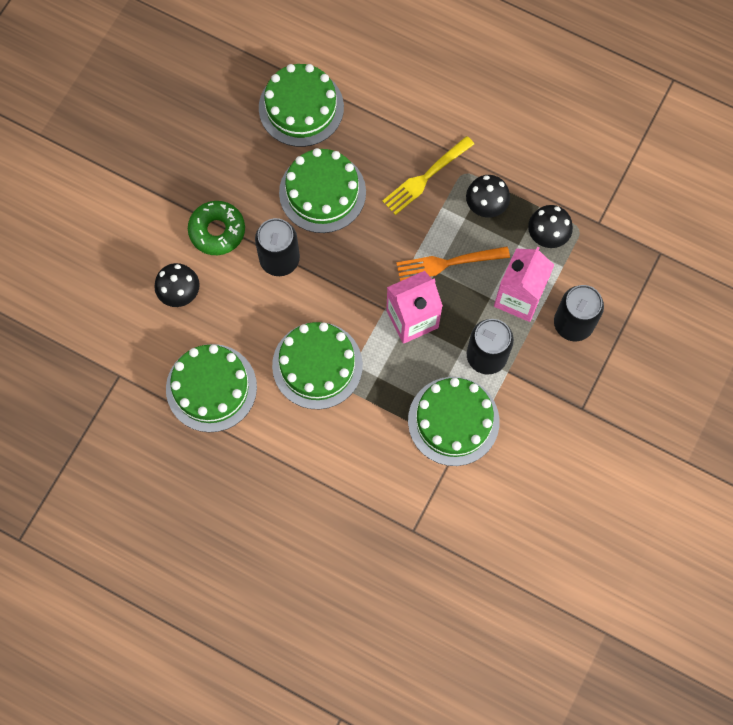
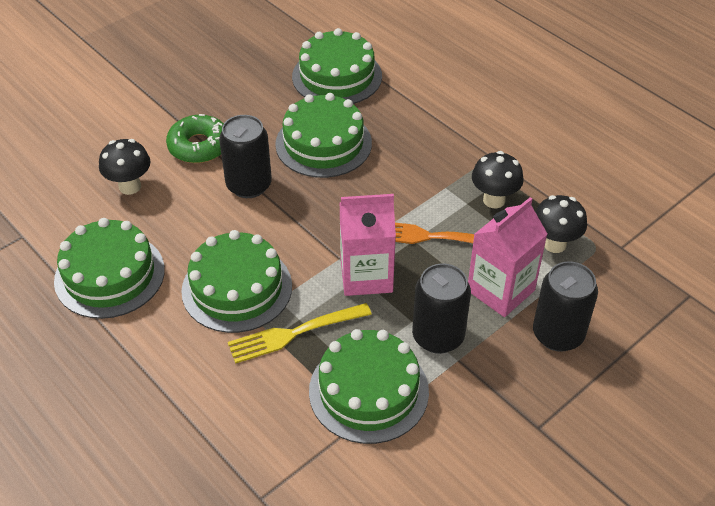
camera: 20 degrees right, 25 degrees down
yellow fork [382,136,474,215] -> yellow fork moved to [228,303,372,364]

